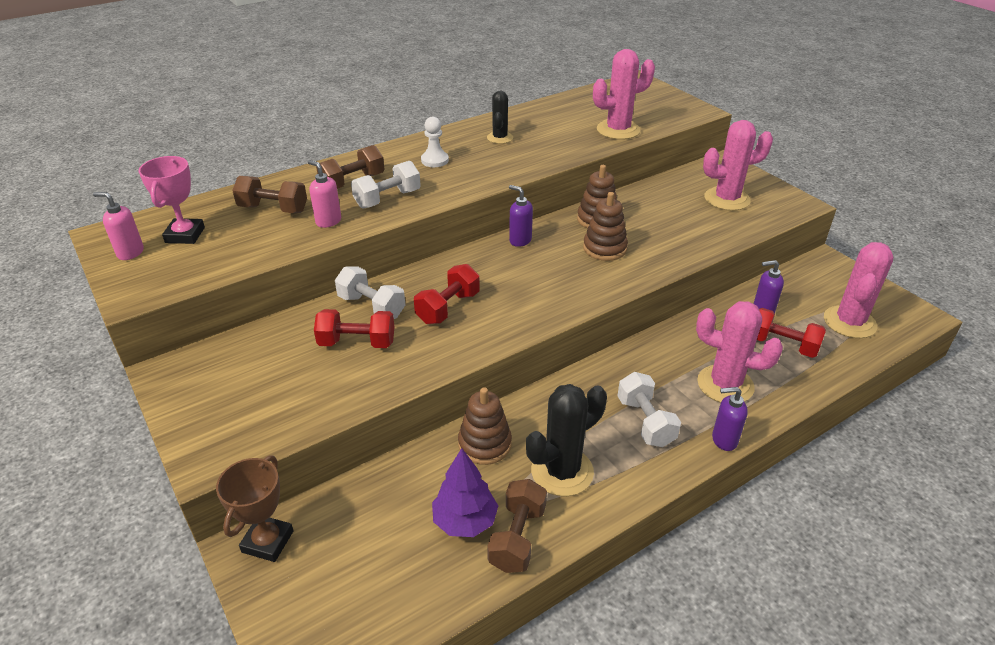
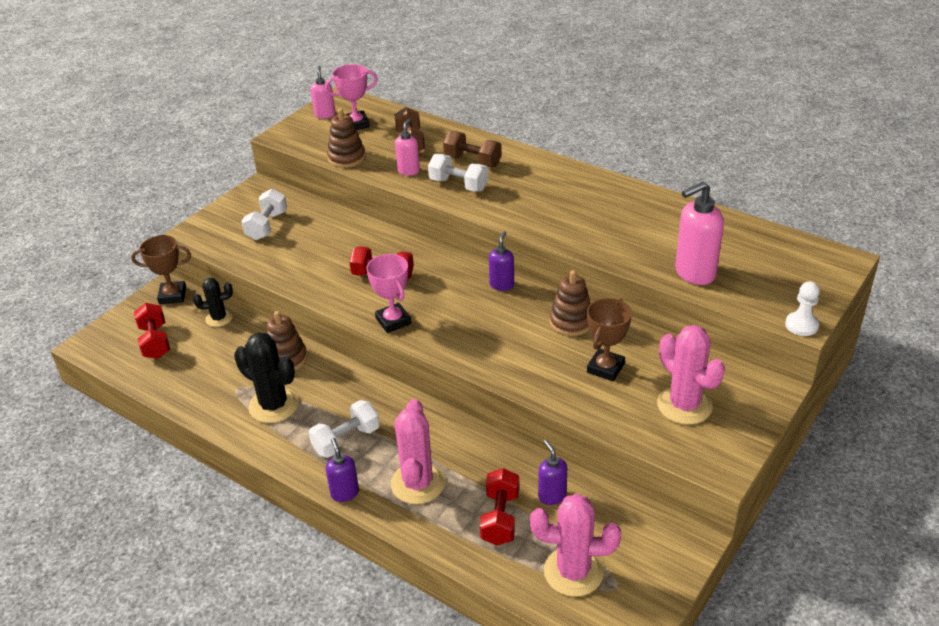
camera: 70 degrees right, 0 degrees up
red dumbbell [314,309,395,348] -> red dumbbell moved to [134,303,170,359]
white dumbbell [335,266,405,319] -> white dumbbell moved to [242,189,287,240]
white pawn [421,117,449,167] -> white pawn moved to [785,281,820,336]
purple tree [432,448,498,537] -> none
black cactus [487,90,513,144] -> black cactus moved to [193,278,233,327]
brown dumbbell [487,479,547,573] -> none
brown stacking toy [583,192,628,261] -> brown stacking toy moved to [327,108,365,168]
pink cactus [593,49,655,140] -> pink soap dispenser [675,182,724,285]
none -> pink trophy [366,254,411,333]
none -> brown trophy [587,298,632,381]

